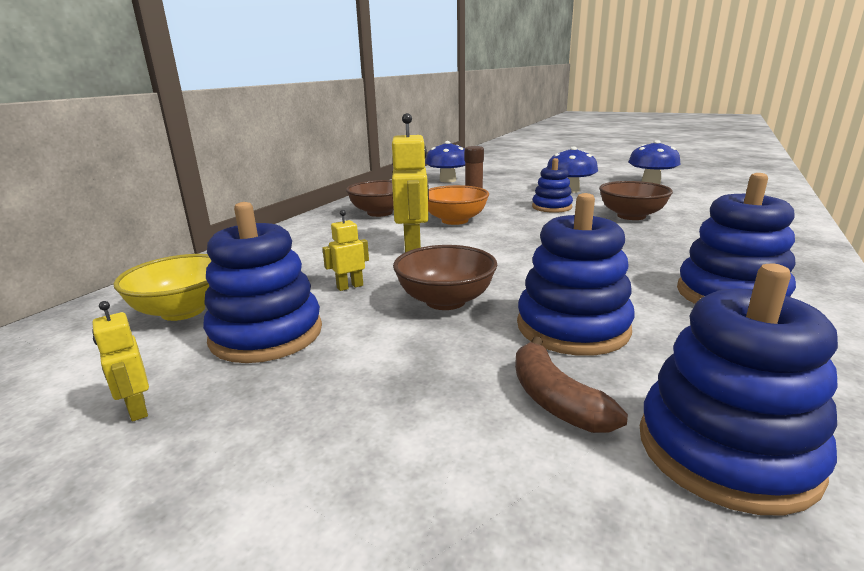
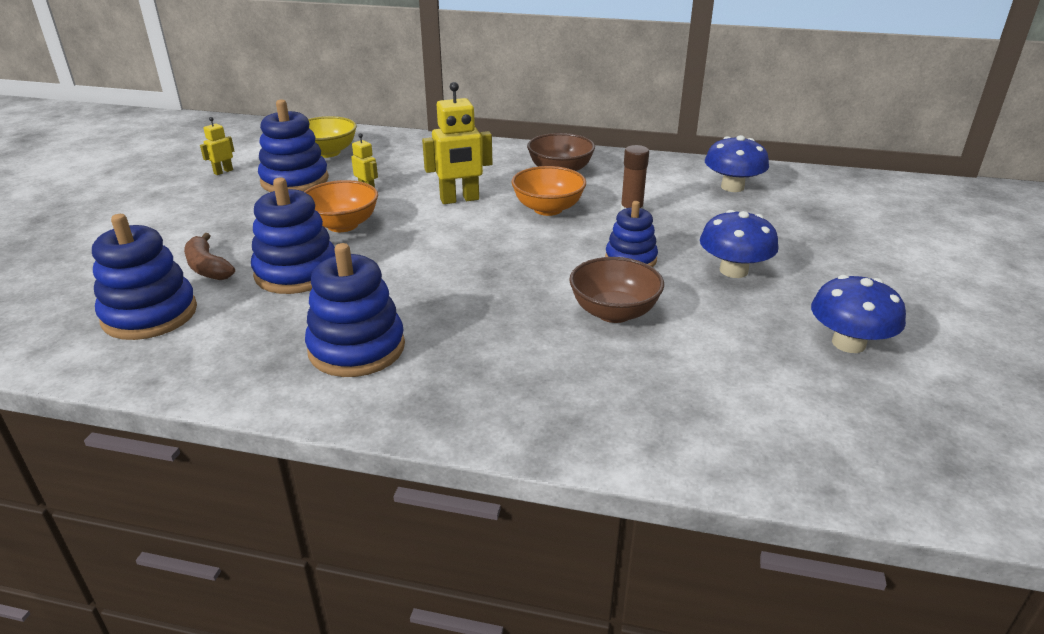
camera: 75 degrees right, 10 degrees up
brown bowl [393,245,497,310] -> orange bowl [304,180,378,232]
brown banana [515,336,628,433] -> brown banana turned 90 degrees counterclockwise [184,233,235,280]

